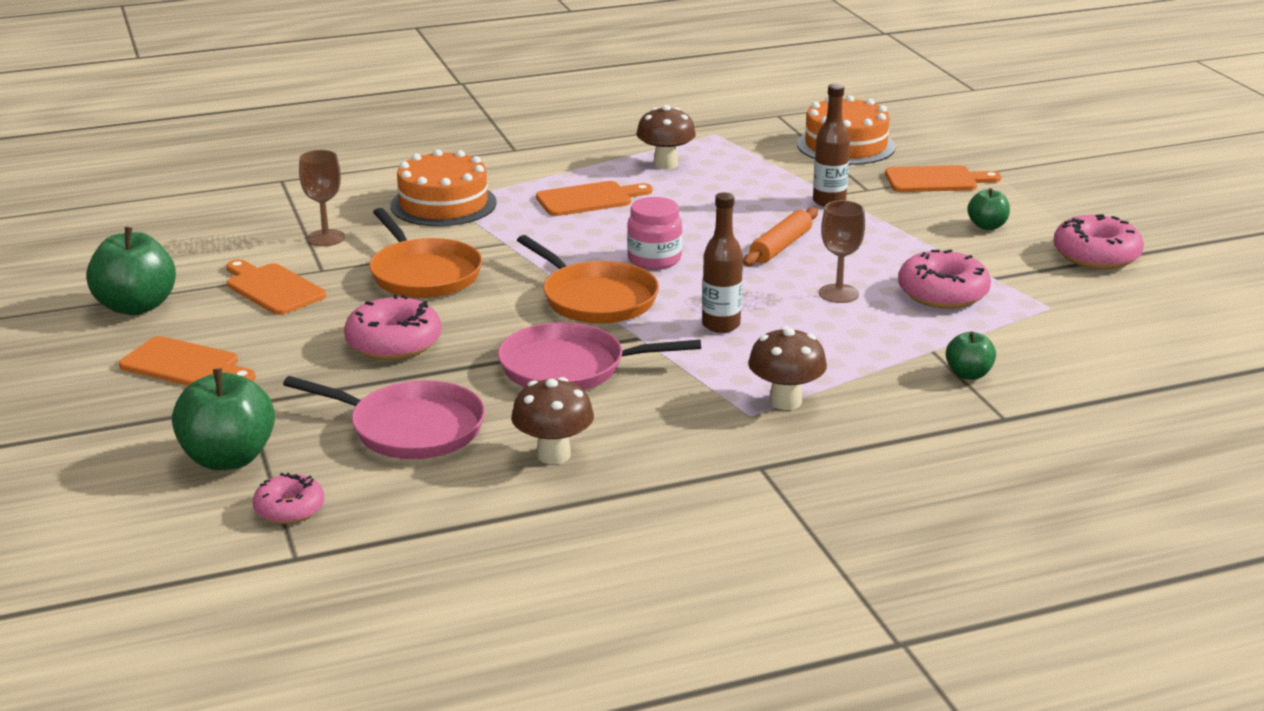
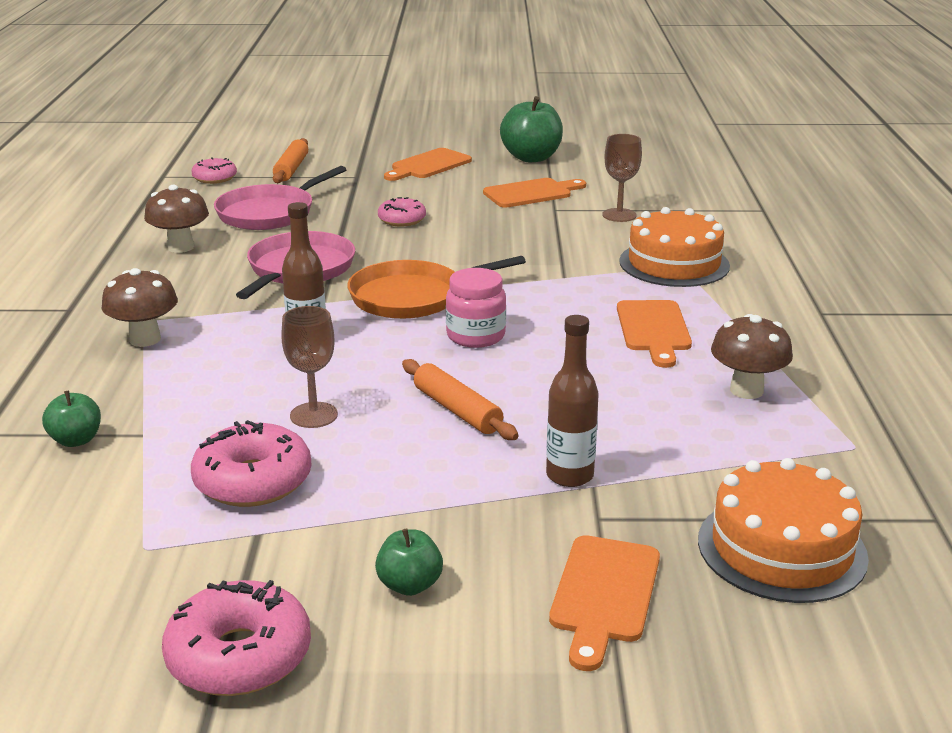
camera: 110 degrees right, 0 degrees up
green apple [172,369,275,470] -> orange rolling pin [273,138,308,183]
pink donut [344,294,442,360] -> pink donut [378,197,426,227], size x0.62
orange pan [369,208,482,298] -> none

